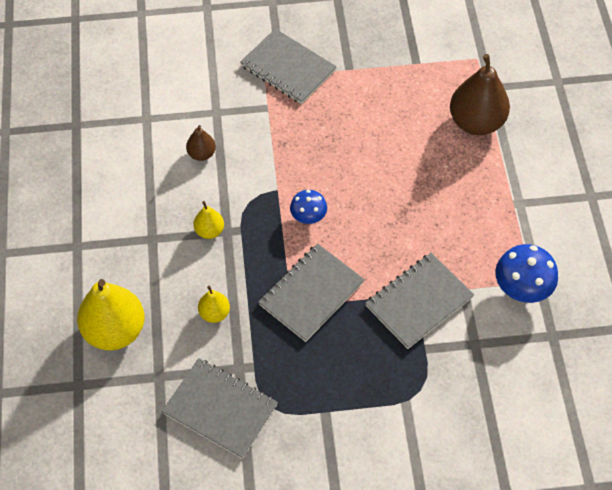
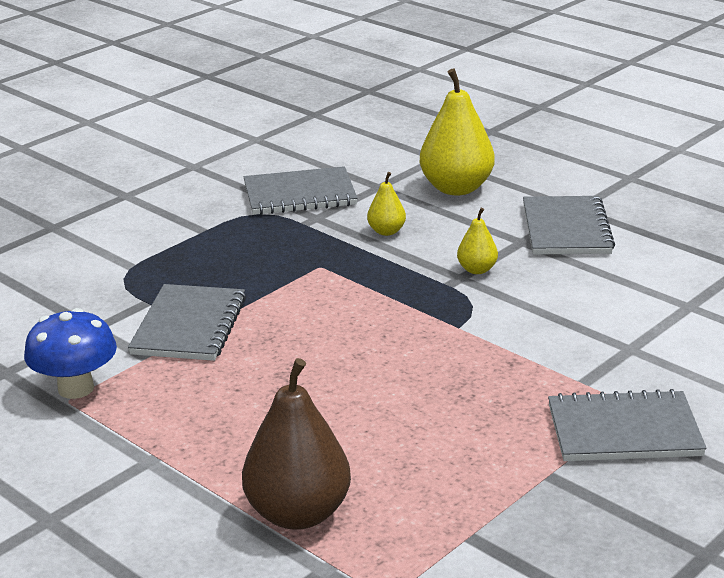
camera: 140 degrees right, 30 degrees down
brown pear [186,125,216,161] -> none
grey notebook [258,243,365,342] -> grey notebook moved to [523,196,615,255]
blue mushroom [290,190,327,224] -> none

